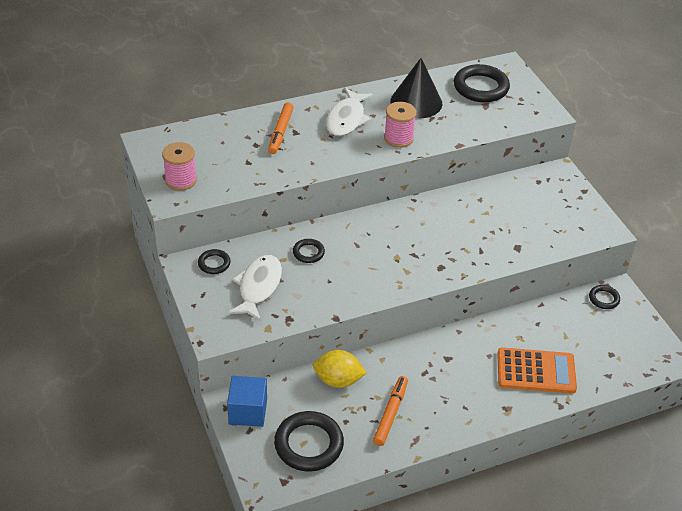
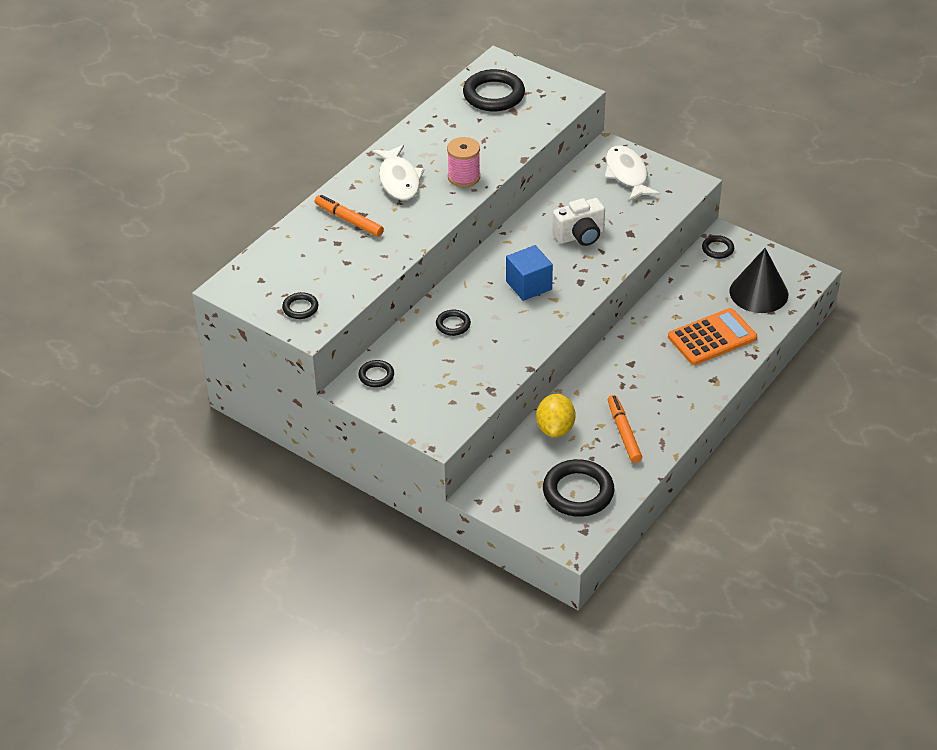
camera: 30 degrees left, 0 degrees up
pink spool [162,142,197,191] -> black ring [282,292,318,319]
blue cube [227,376,267,427] -> blue cube moved to [506,245,553,301]
white fish [228,255,282,321] -> white fish moved to [605,146,660,201]
orange marker [268,102,294,154] -> orange marker turned 150 degrees clockwise [315,195,384,237]
yellow lemon [313,350,367,388] -> yellow lemon turned 60 degrees counterclockwise [536,394,576,437]
black cone [391,58,442,118] -> black cone moved to [730,248,788,313]
none -> white camera [552,198,605,246]

